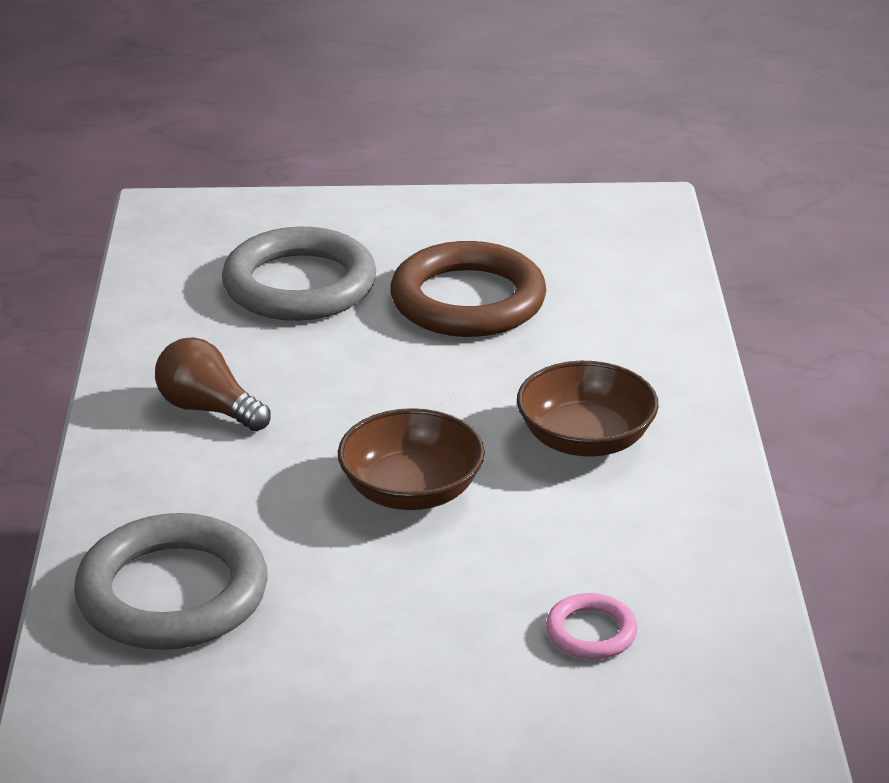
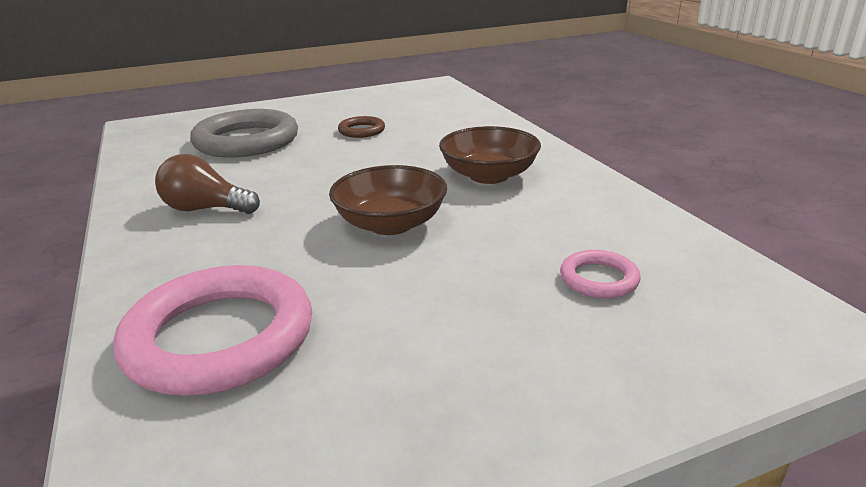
camera: 20 degrees left, 5 degrees down
grey ring [74,513,268,650] -> pink ring [113,265,312,396]
brown ring [390,241,546,337] -> brown ring [338,116,385,138], size x0.46

